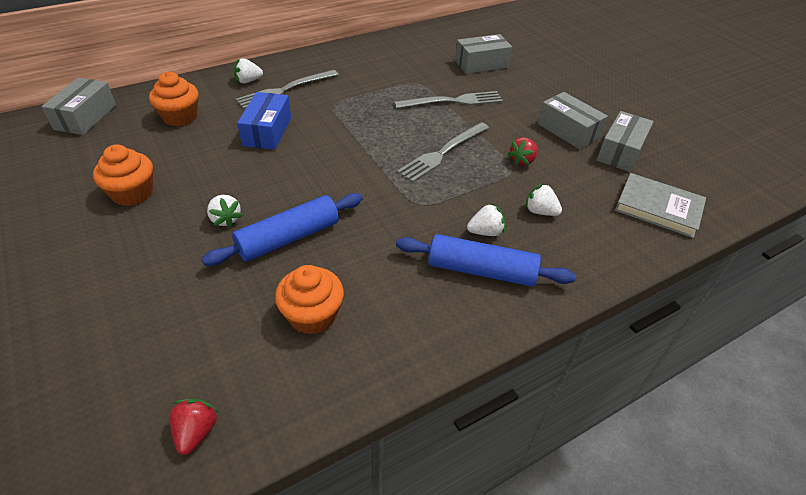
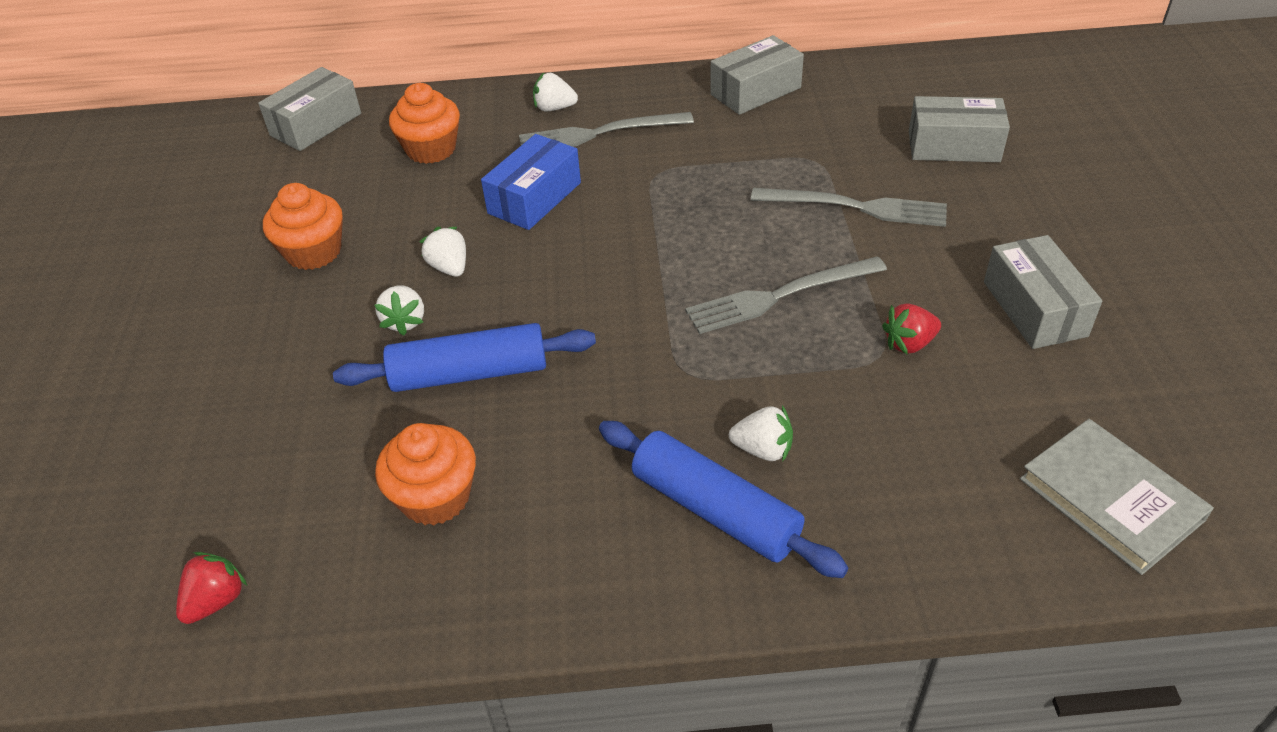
camera: 30 degrees right, 0 degrees up
white strawberry [525,183,562,216] -> white strawberry moved to [420,227,466,277]
grey box [597,111,654,172] -> grey box moved to [710,35,804,115]

